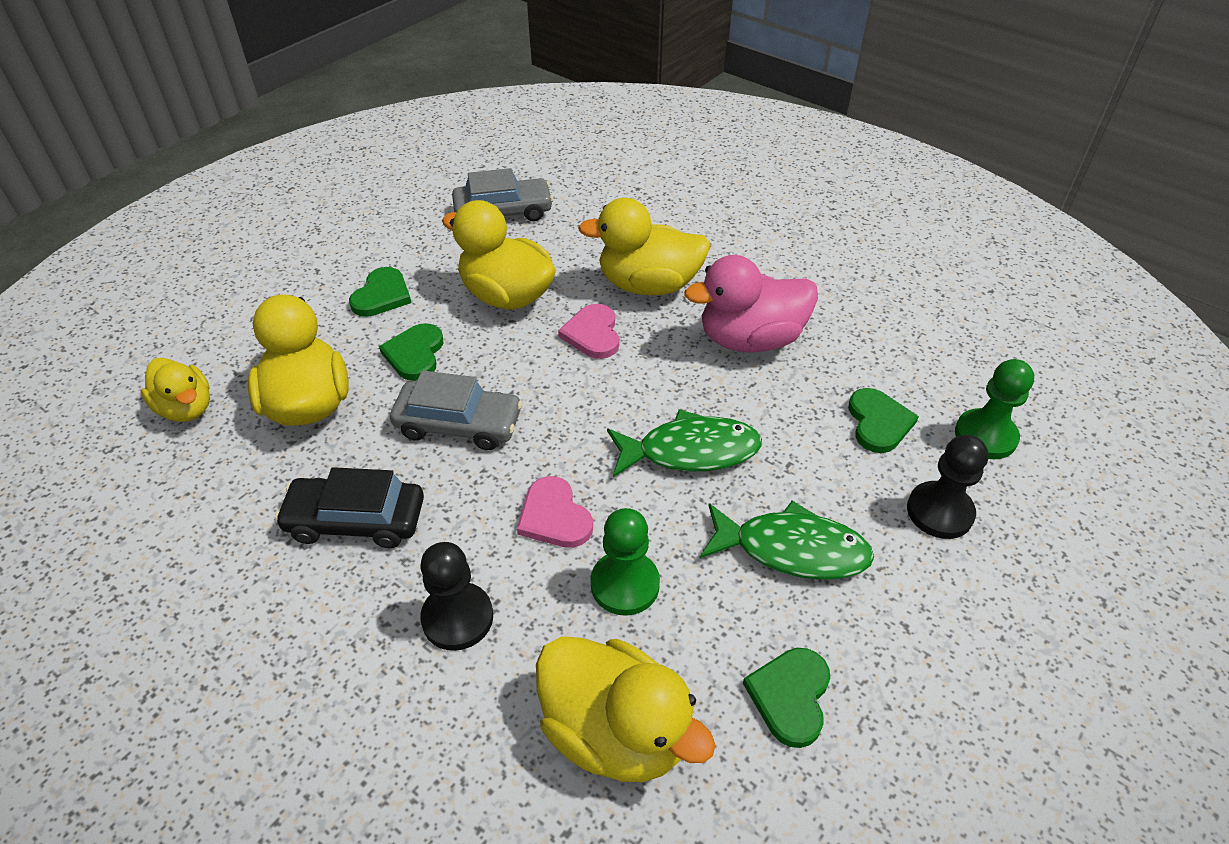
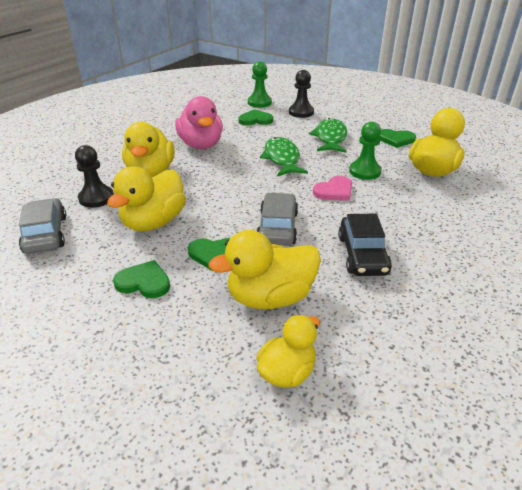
camera: 95 degrees left, 10 degrees down
black pawn [420,542,493,651] -> black pawn moved to [75,145,114,208]
pink heart [558,304,619,359] -> none

